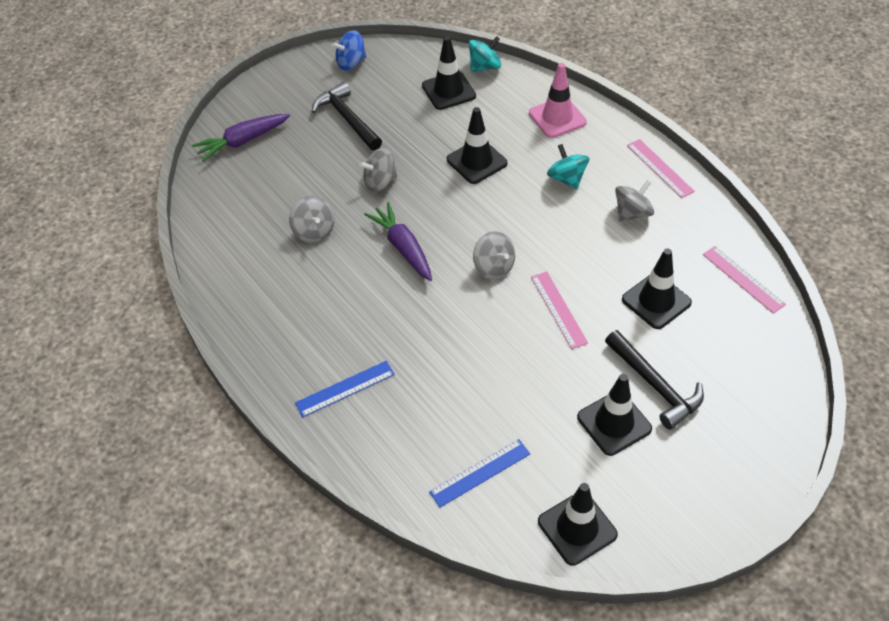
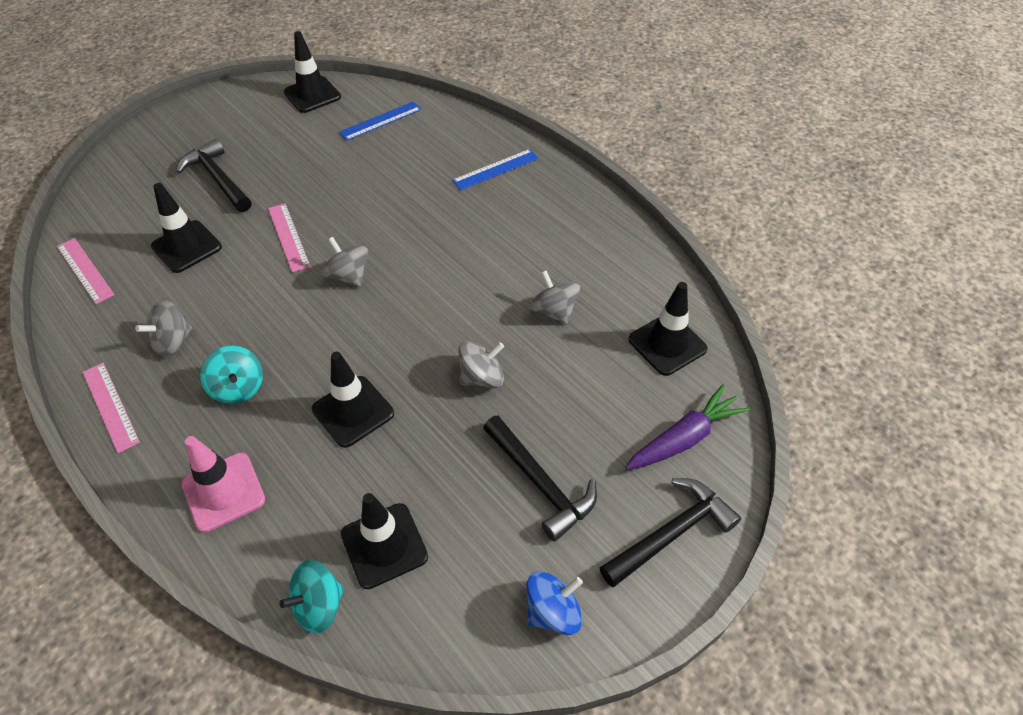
camera: 175 degrees right, 0 degrees up
purple carrot [364,202,432,281] -> none
black traffic cone [577,374,652,456] -> black traffic cone moved to [629,282,707,376]
none -> black hammer [600,478,741,587]

